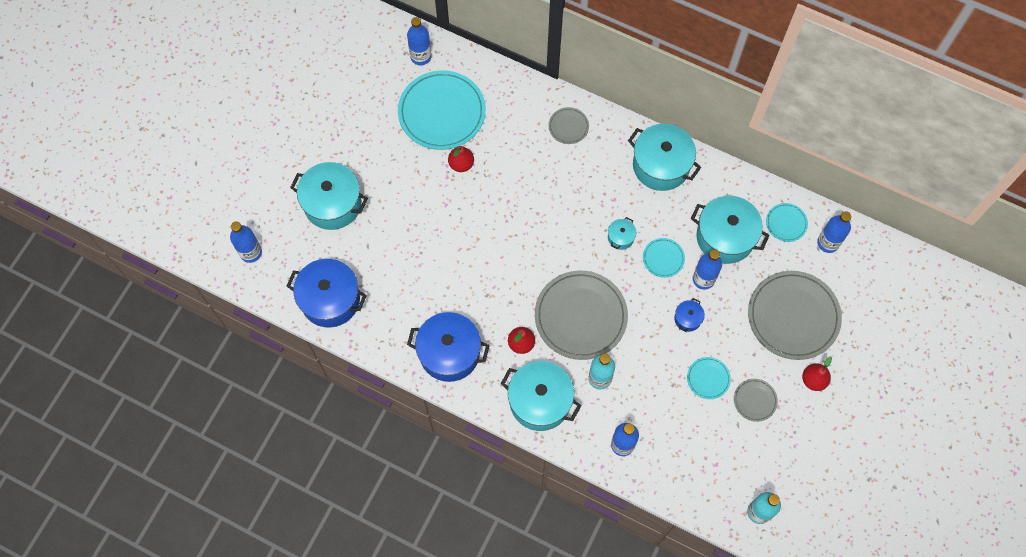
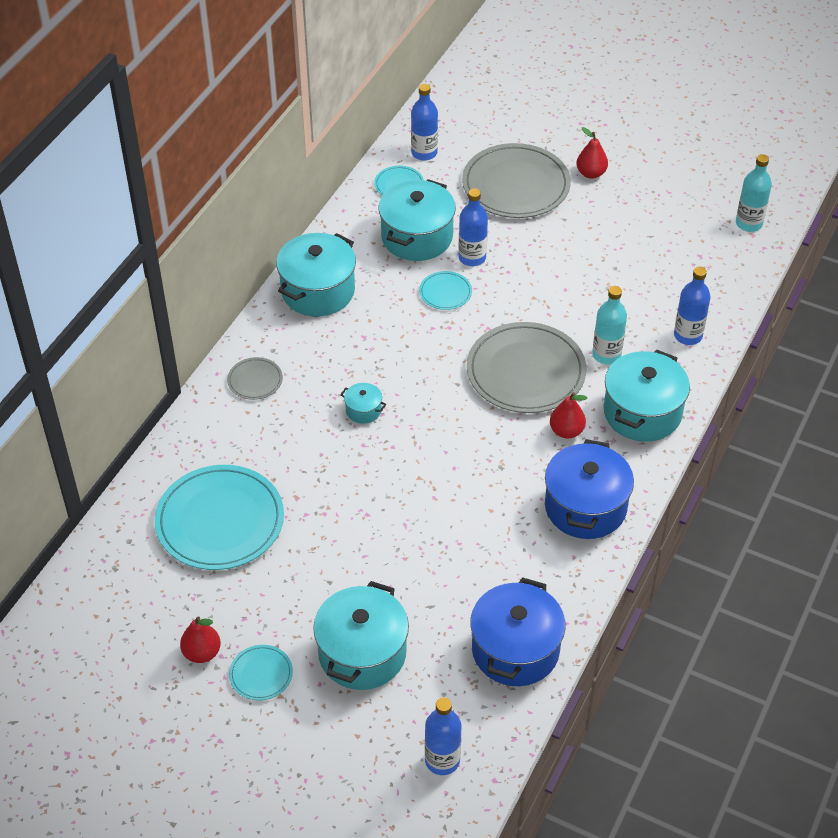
camera: 90 degrees left, 20 degrees down
blue bottle [407,17,432,65] -> none
red pear [448,146,474,172] -> red pear moved to [180,616,221,663]
turquoise pot [608,217,636,250] -> turquoise pot moved to [340,383,386,424]
blue pot [674,298,705,332] -> none
turquoise plate [687,357,731,399] -> turquoise plate moved to [229,645,293,700]
grey plate [734,379,778,422] -> none

